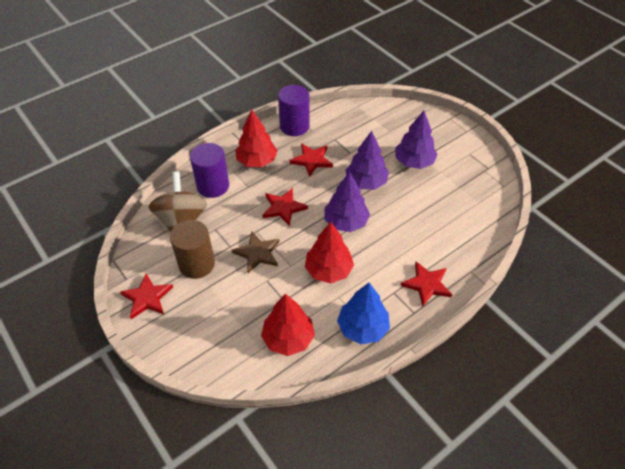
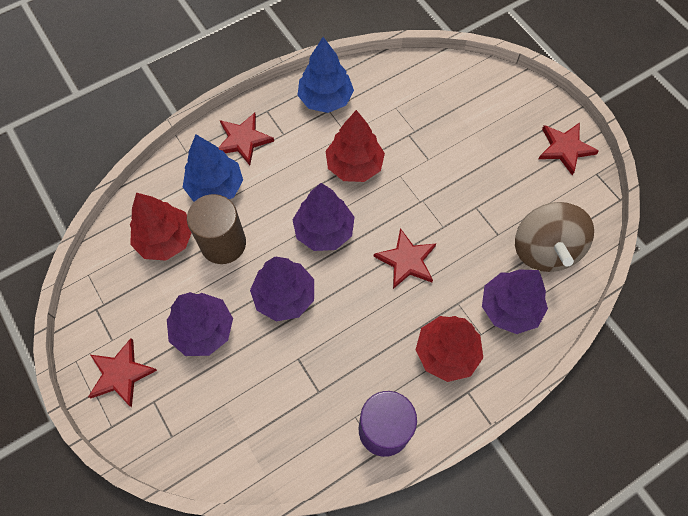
camera: 175 degrees left, 15 degrees up
brown cylinder [170,220,215,279] -> brown cylinder moved to [187,194,246,264]
purple cylinder [190,143,229,198] -> purple tree [482,270,548,334]
brown star [232,231,279,273] -> none
red tree [261,294,315,356] -> red tree moved to [130,193,191,261]
red star [290,143,333,177] -> red star moved to [88,338,157,407]
none -> blue tree [183,135,243,202]

